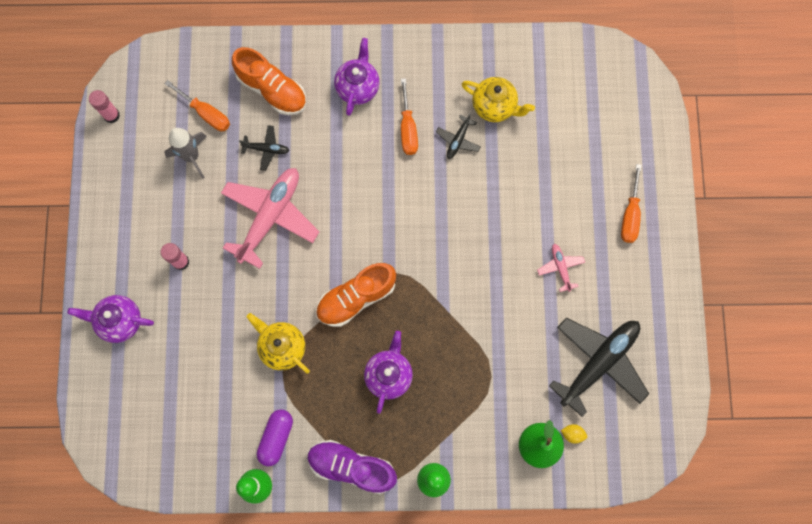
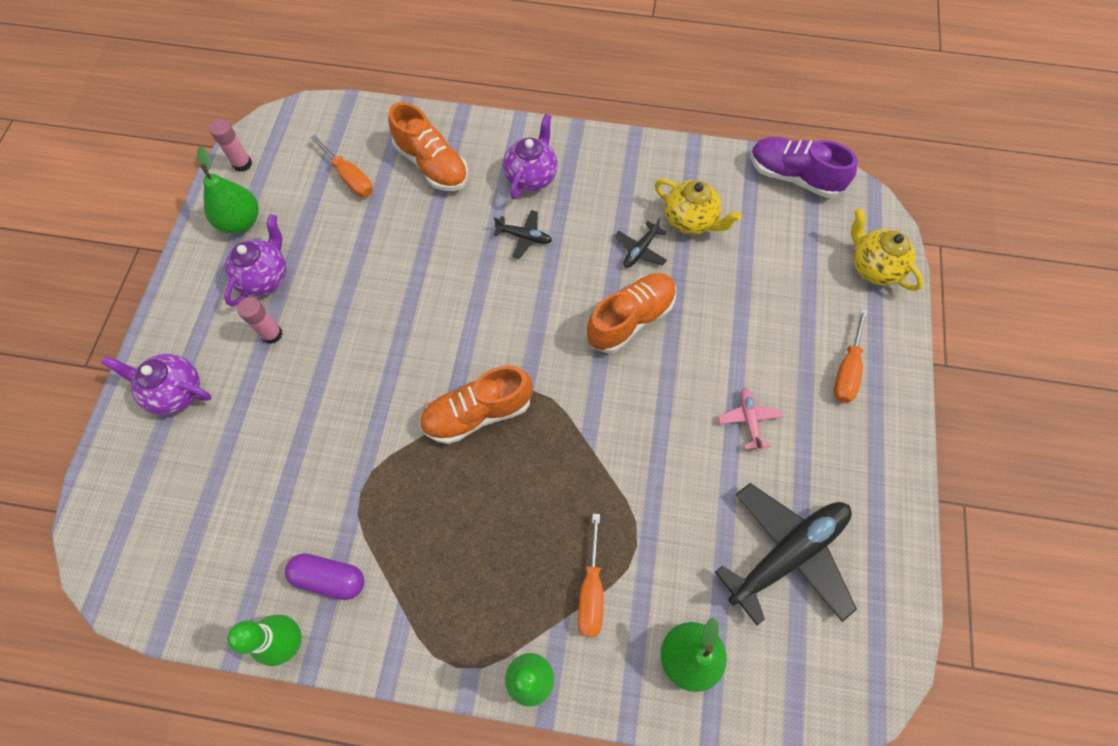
camera: 10 degrees right, 10 degrees down
grey rocket [165,128,207,179] -> none
pink plane [221,168,319,269] -> none
black plane [239,125,290,171] -> black plane moved to [493,210,552,259]
yellow teapot [247,313,310,374] -> yellow teapot moved to [851,208,924,291]
purple capsule [257,409,293,466] -> purple capsule turned 75 degrees clockwise [285,553,364,600]
purple shoe [308,440,397,494] -> purple shoe moved to [750,137,858,198]
purple teapot [364,331,413,414] -> purple teapot moved to [224,214,286,306]
orange screwdriver [401,78,418,155] -> orange screwdriver moved to [578,514,603,637]
yellow lemon [561,424,587,443] -> none
none -> green pear [197,146,259,234]
none -> orange shoe [586,273,676,353]

